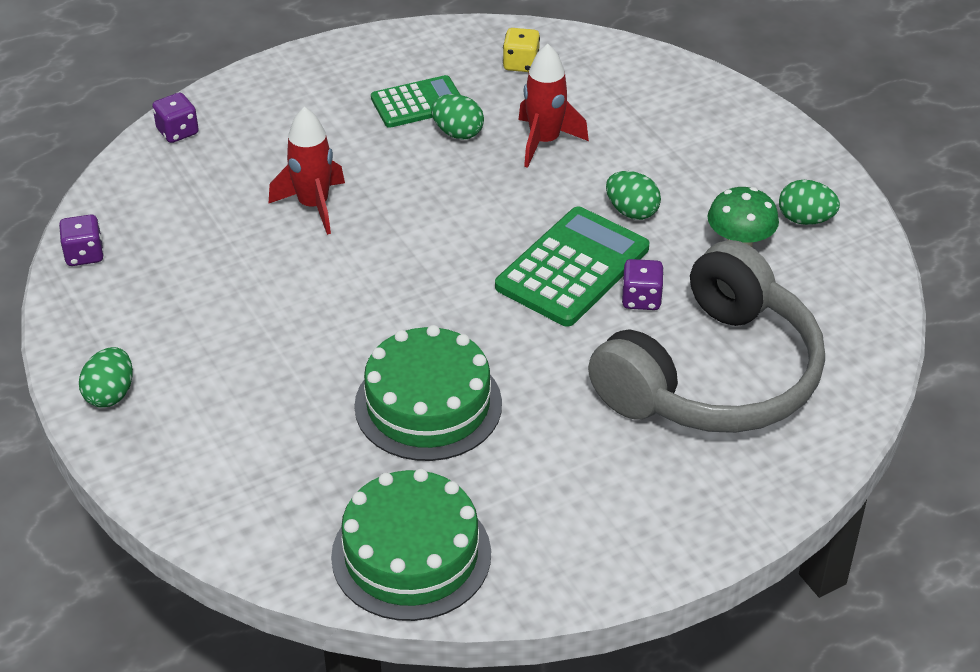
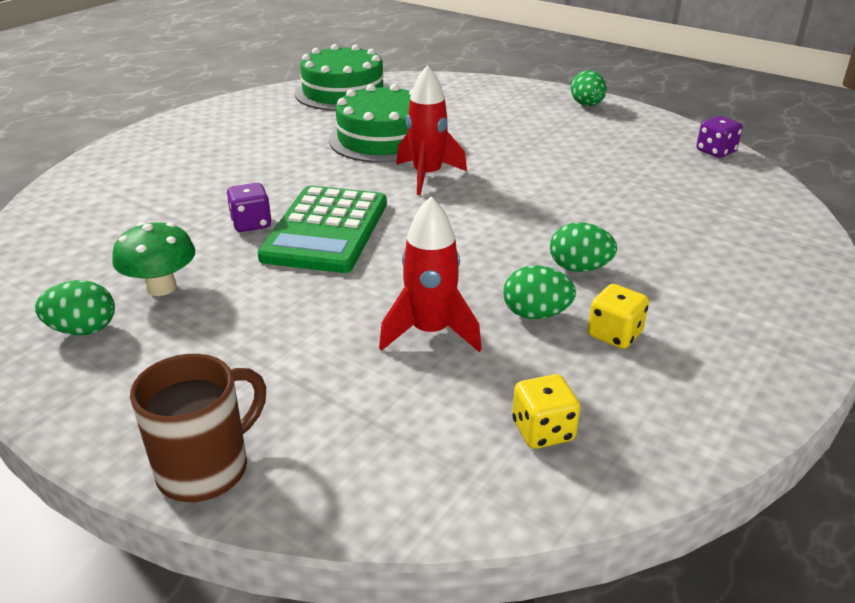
camera: 155 degrees right, 10 degrees down
purple dice [152,92,199,143] -> none
red rocket [269,107,345,235] -> red rocket moved to [396,65,467,195]
green calculator [371,75,460,128] -> yellow dice [587,284,649,349]
grey headphones [588,240,825,433] -> none
green egg [606,171,661,220] -> green egg moved to [550,222,617,272]
none -> brown mug [130,354,266,502]

